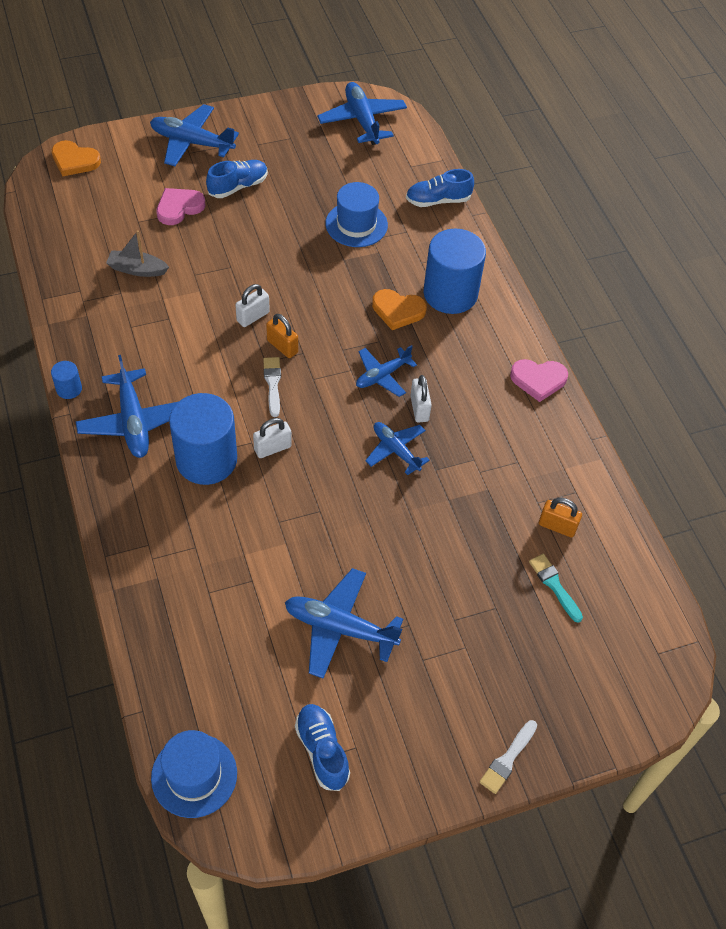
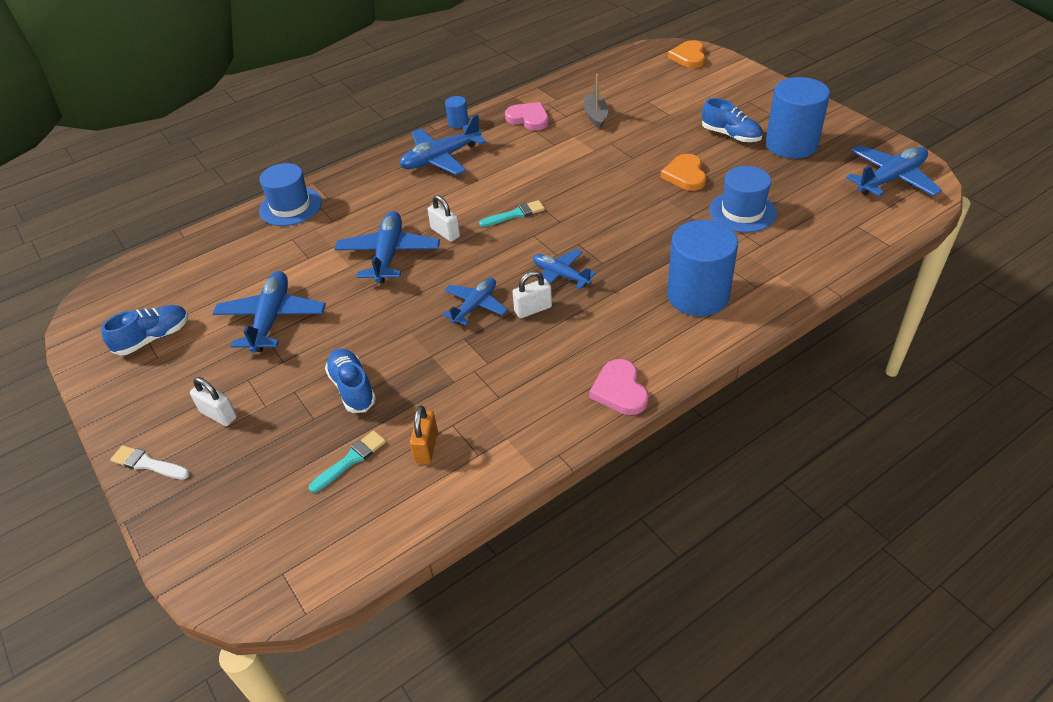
camera: 80 degrees right, 10 degrees down
blue plane [150,104,239,166] -> blue plane moved to [335,211,440,283]
blue hat [151,730,237,818] -> blue hat moved to [259,163,322,226]
pink heart [157,188,205,225] -> pink heart moved to [505,102,549,131]
blue cylinder [169,393,237,485] -> blue cylinder moved to [766,77,830,159]
white padlock [235,284,270,327] -> white padlock moved to [190,377,237,426]
white brush [263,357,281,417] -> turquoise brush [479,200,545,227]
orange padlock [266,314,298,358] -> none
orange heart [372,289,427,330] -> orange heart moved to [660,154,706,191]
blue shoe [406,169,474,207] -> blue shoe moved to [325,348,376,413]

